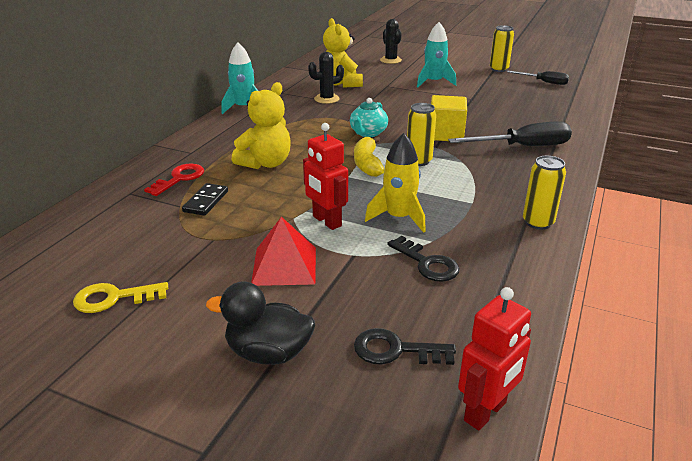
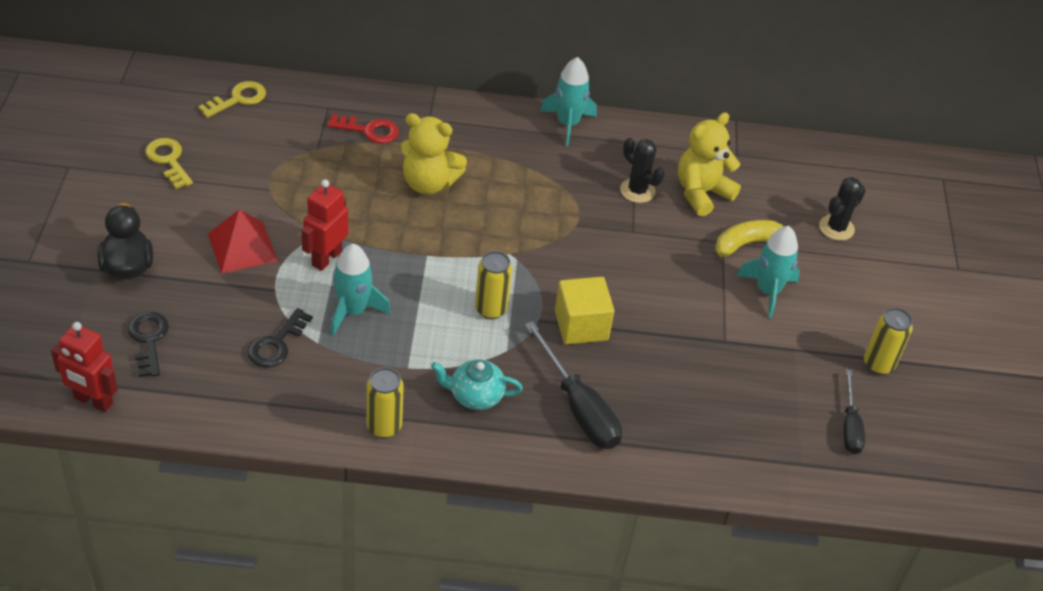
camera: 65 degrees right, 15 degrees up
black domino [182,183,228,216] -> none
turquoise teapot [350,98,388,137] -> turquoise teapot moved to [431,359,523,410]
yellow banana [354,136,384,177] -> yellow banana moved to [715,220,797,257]
yellow rocket [365,133,426,233] -> turquoise rocket [331,244,391,336]
none -> yellow key [198,81,266,118]

